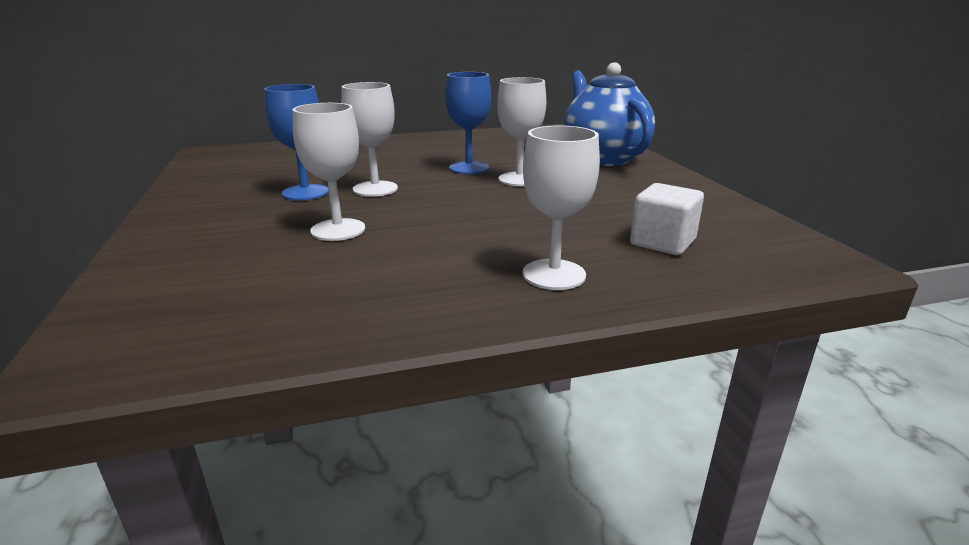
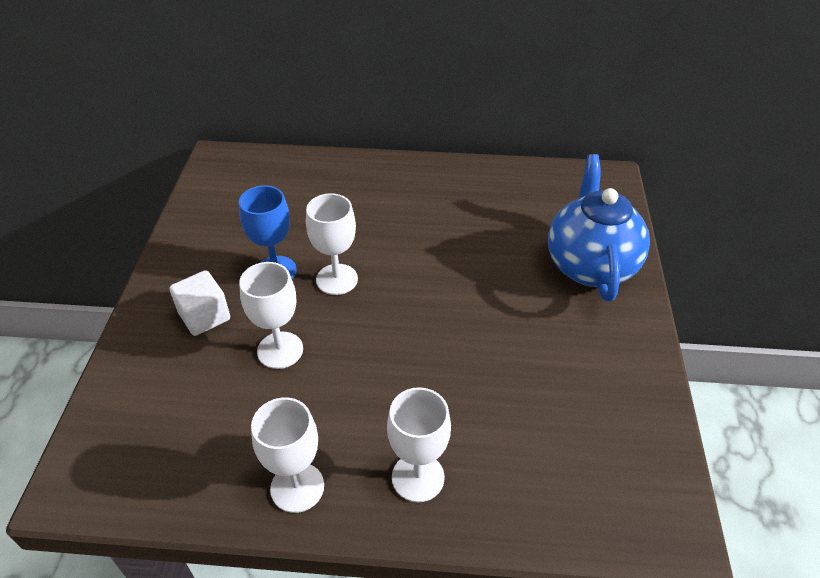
camera: 20 degrees right, 20 degrees up
blue goblet [445,72,491,174] -> none
white goblet [497,77,546,186] -> white goblet moved to [251,397,324,513]
white cube [630,183,704,255] -> white cube moved to [169,270,230,336]

